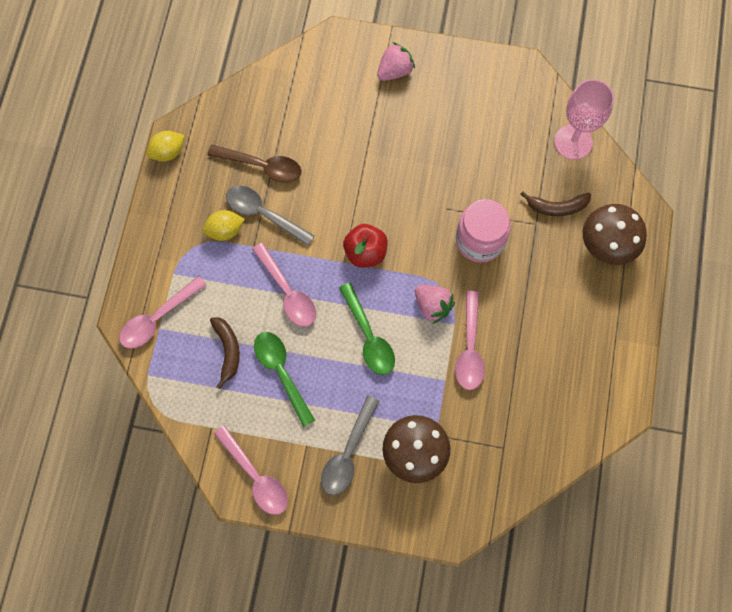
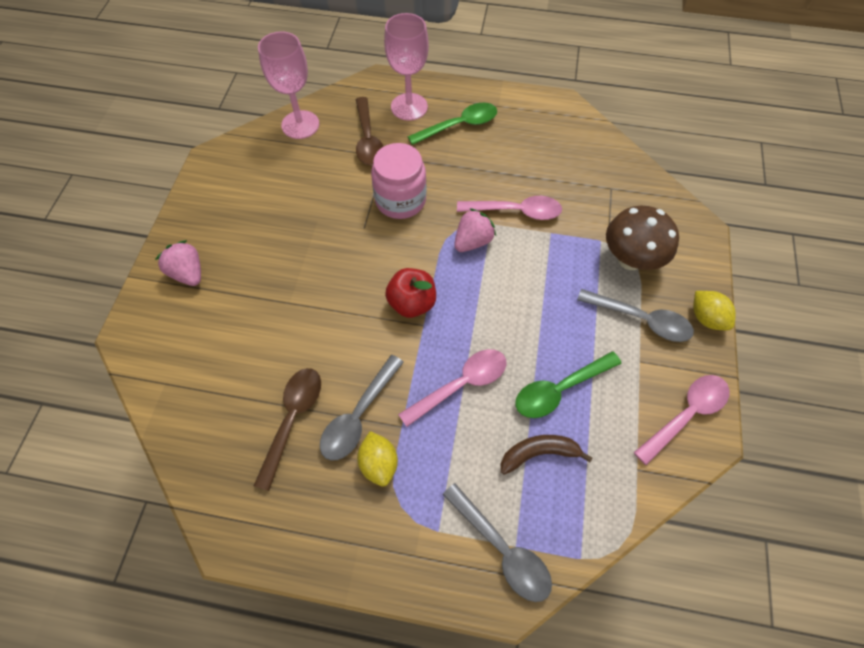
camera: 90 degrees left, 10 degrees down
pink spoon [119,276,207,349] -> grey spoon [442,483,552,602]
yellow lemon [147,131,185,162] -> yellow lemon moved to [693,291,736,330]
green spoon [339,283,395,375] -> green spoon moved to [408,103,497,145]
brown banana [520,191,591,216] -> brown spoon [356,97,384,165]
brown mushroom [583,204,647,265] -> pink goblet [384,13,429,121]

